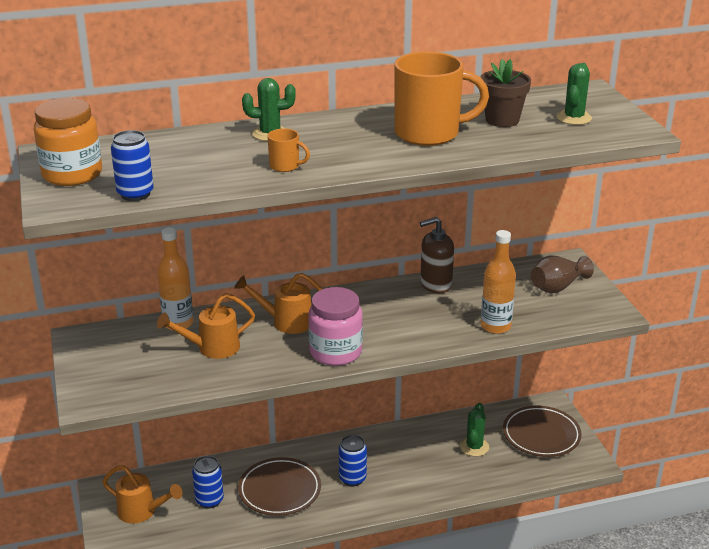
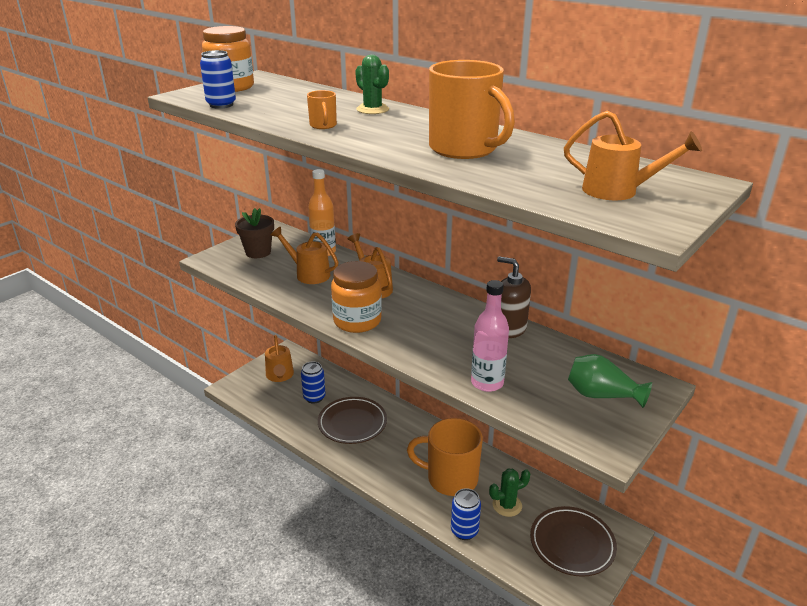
camera: 55 degrees right, 0 degrees up
pink jar [308,287,363,366] -> orange jar [331,261,382,333]
blue can [339,435,367,486] -> blue can moved to [451,488,481,540]
brown flower pot [480,59,531,127] -> brown flower pot moved to [235,208,274,258]
orange bottle [481,230,516,334] -> pink bottle [471,280,509,392]
brown vase [531,256,594,293] -> green vase [568,354,652,408]
green cactus [556,63,592,125] -> orange watering can [564,111,702,200]
none -> orange mug [407,418,483,496]

